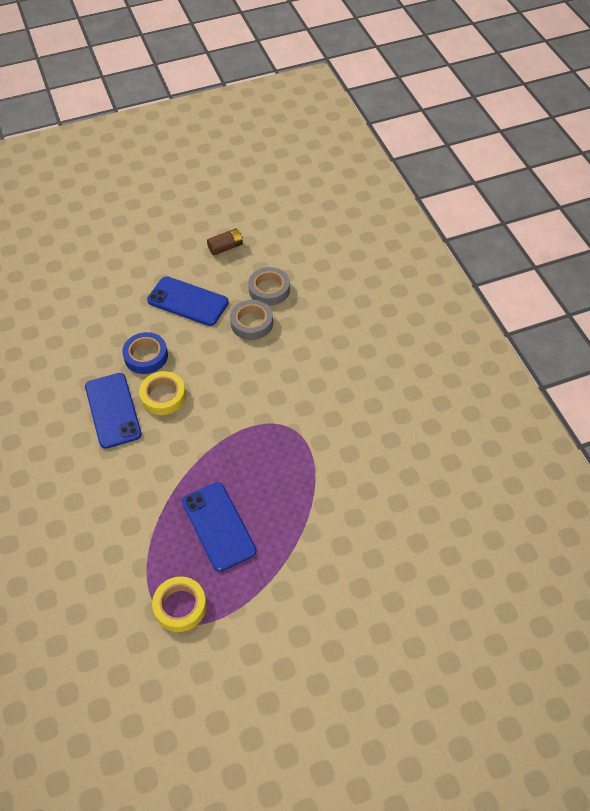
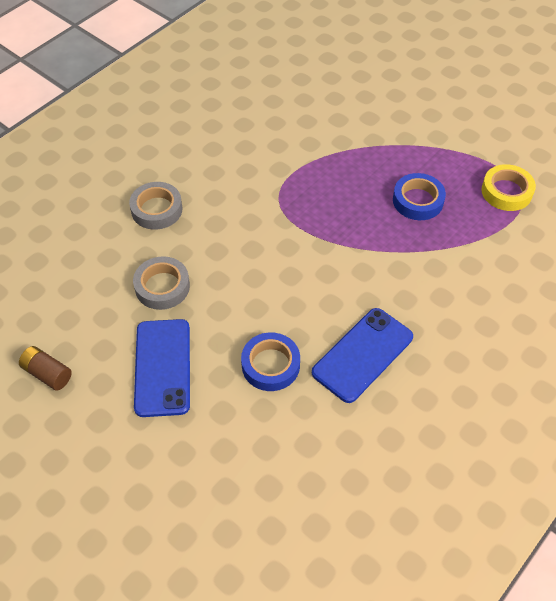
camera: 120 degrees left, 0 degrees up
yellow tape [139,371,186,415] -> none
blue phone [182,482,256,572] -> blue tape [393,173,446,220]
grey tape [248,267,290,306] -> grey tape moved to [129,182,182,230]

